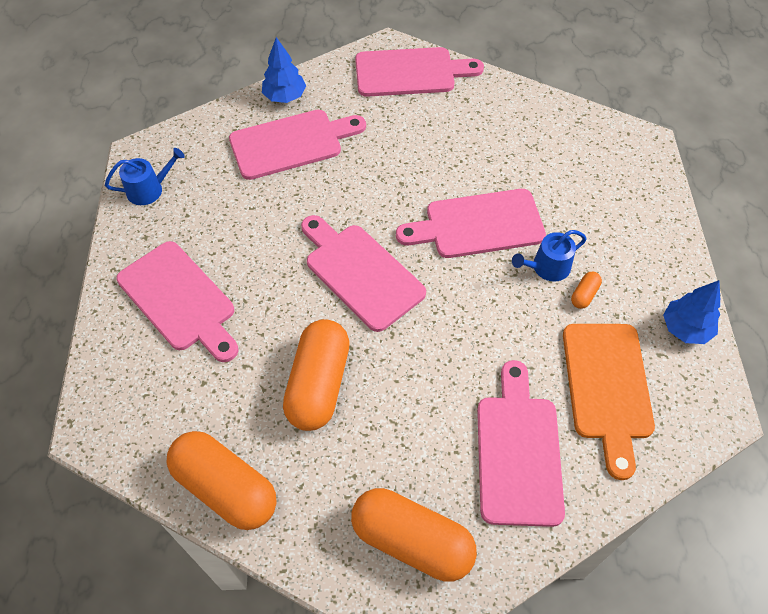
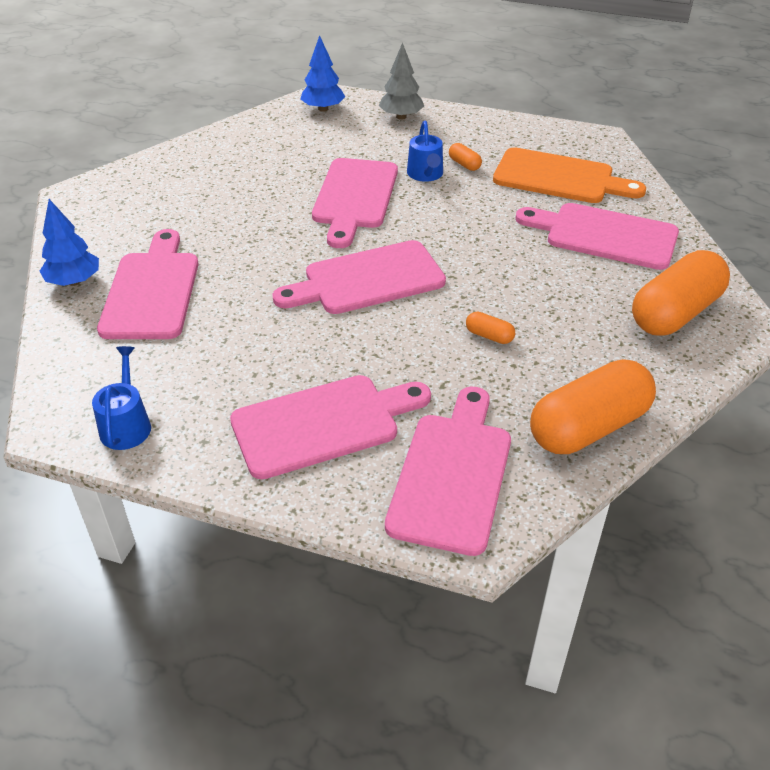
camera: 70 degrees left, 15 degrees down
orange capsule [283,319,350,431] -> orange capsule [466,311,515,344], size x0.41
pink cutting board [355,47,484,97] -> pink cutting board moved to [385,387,511,556]
blue tree [663,280,720,344] -> blue tree moved to [301,35,345,112]
none -> grey tree [379,42,424,120]

